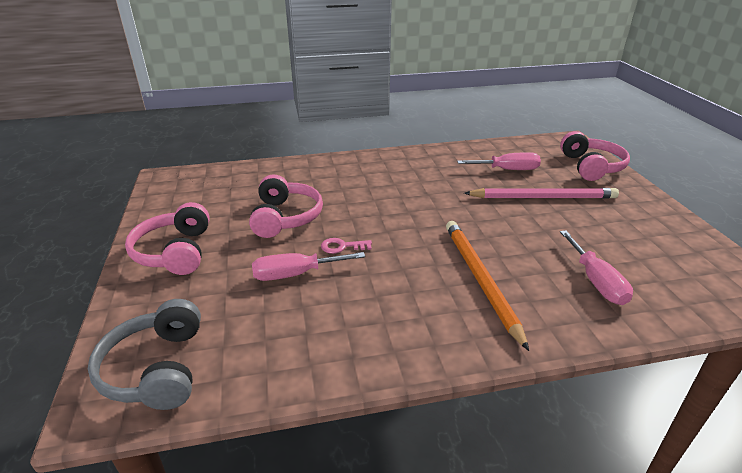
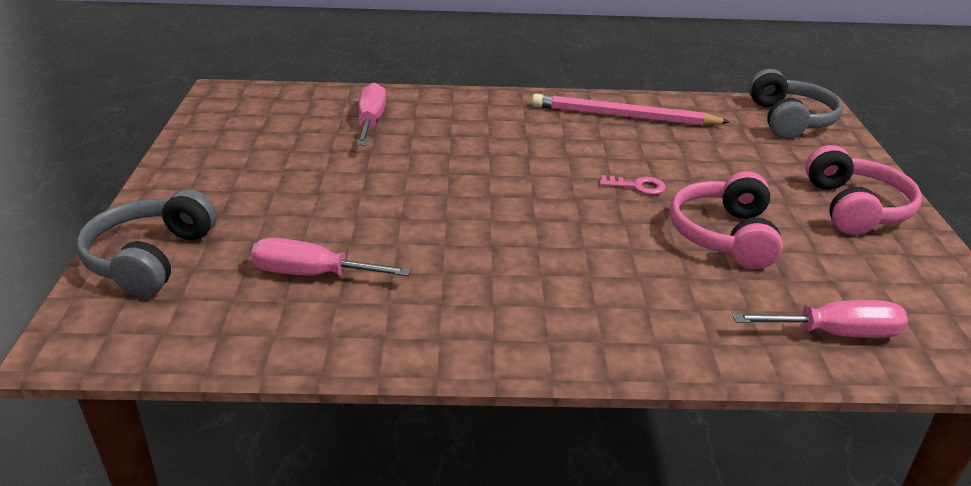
camera: 170 degrees left, 0 degrees up
pink screwdriver [252,252,365,281] -> pink screwdriver moved to [733,300,908,338]
orange pencil [446,221,529,351] -> none
pink pencil [464,188,619,199] -> pink pencil moved to [532,94,730,126]
pink headphones [560,131,630,181] -> grey headphones [76,189,217,297]

